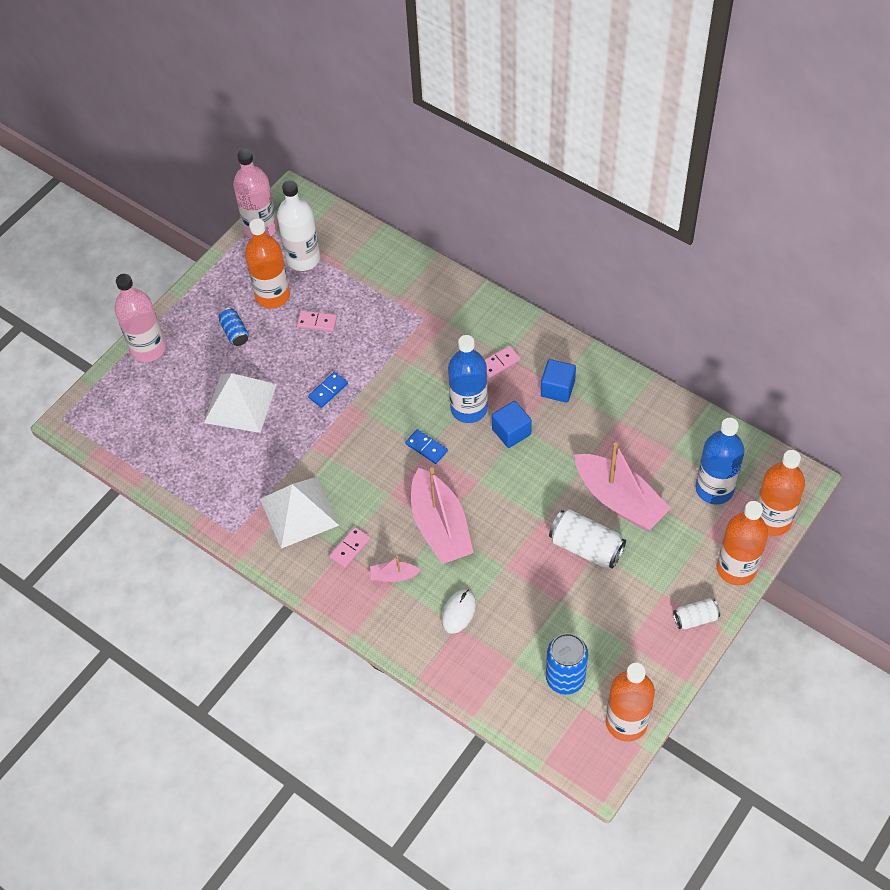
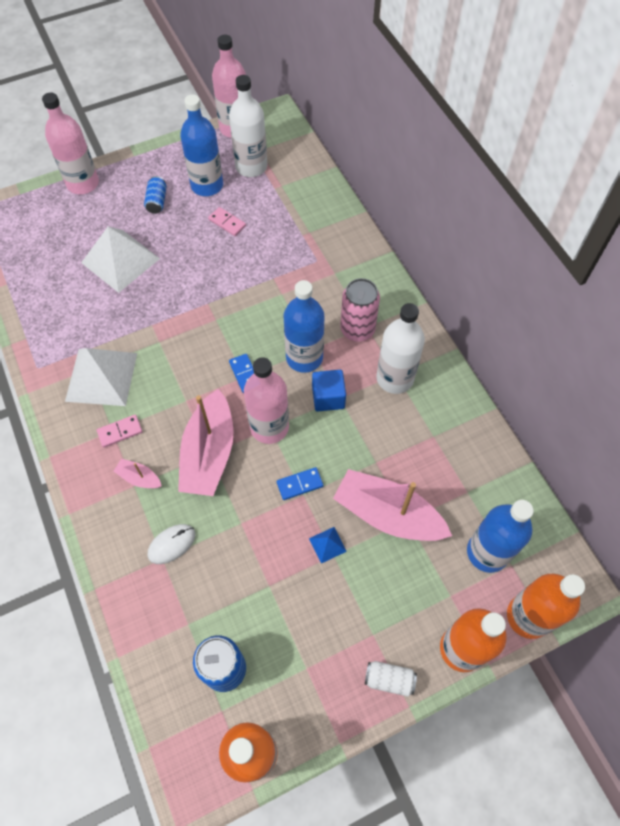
camera: 25 degrees right, 5 degrees up
orange bottle [245,219,290,308] -> blue bottle [180,94,223,196]
blue domino [308,372,348,408] -> blue domino moved to [277,467,323,500]
pink domino [485,346,521,378] -> pink can [340,278,380,342]
blue cube [541,359,576,403] -> white bottle [376,303,425,394]
white can [549,509,626,569] -> blue pyramid [309,527,347,563]
pink boat [575,442,671,530] -> pink boat turned 135 degrees clockwise [333,469,452,541]
none -> pink bottle [244,357,289,444]

